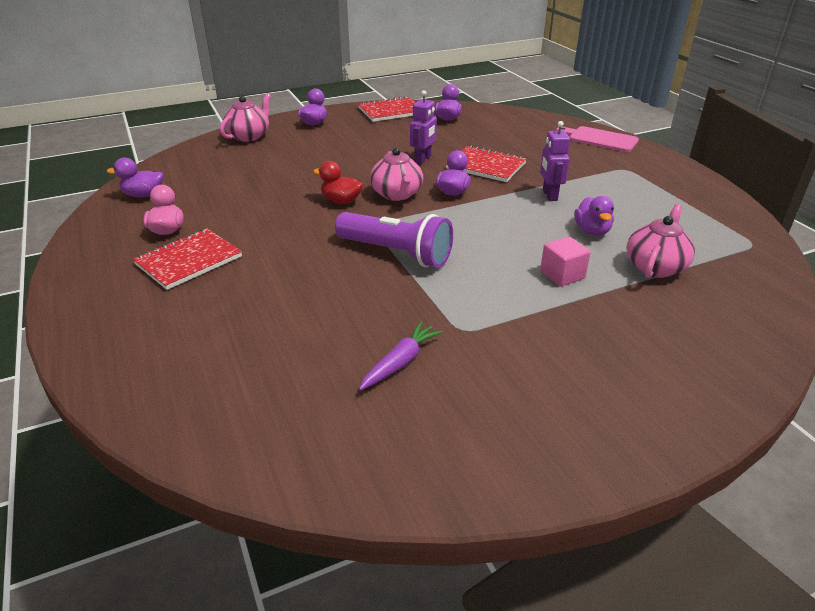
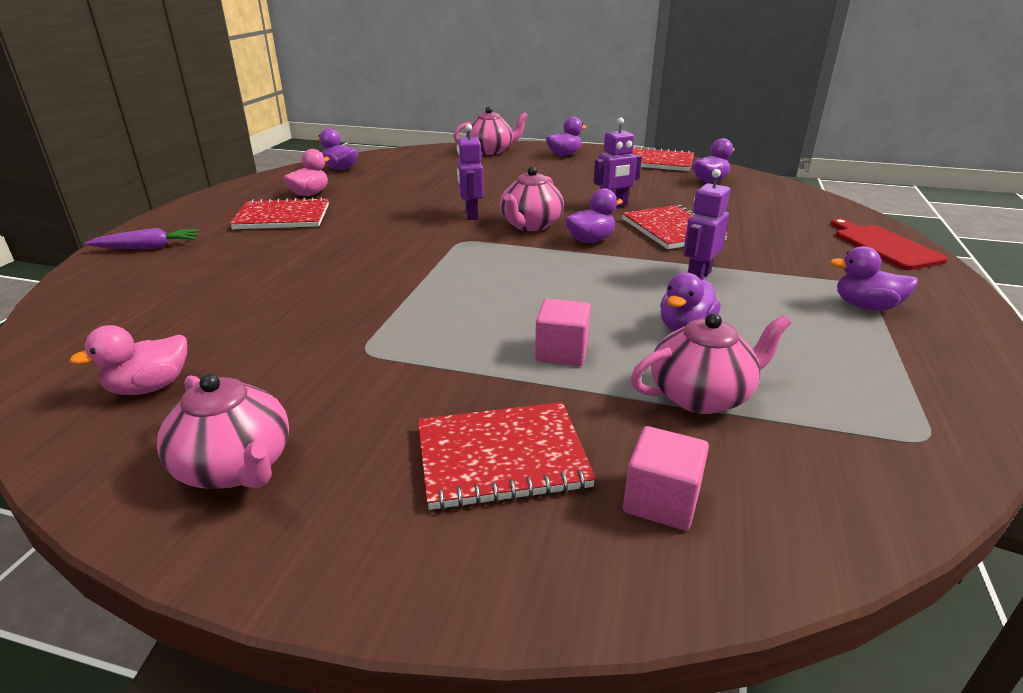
camera: 40 degrees right, 5 degrees down
red duck [313,161,363,204] -> purple robot [457,124,484,220]
purple flashlight [335,212,453,268] -> none
purple carrot [359,322,442,390] -> purple carrot moved to [84,228,200,249]
pink cutting board [556,126,639,152] -> red cutting board [830,218,948,270]
none -> pink duck [69,325,187,395]
none -> pink teapot [157,374,289,489]
none -> red notebook [418,402,596,510]
none -> pink cube [623,426,709,531]
none -> purple duck [830,246,918,311]

